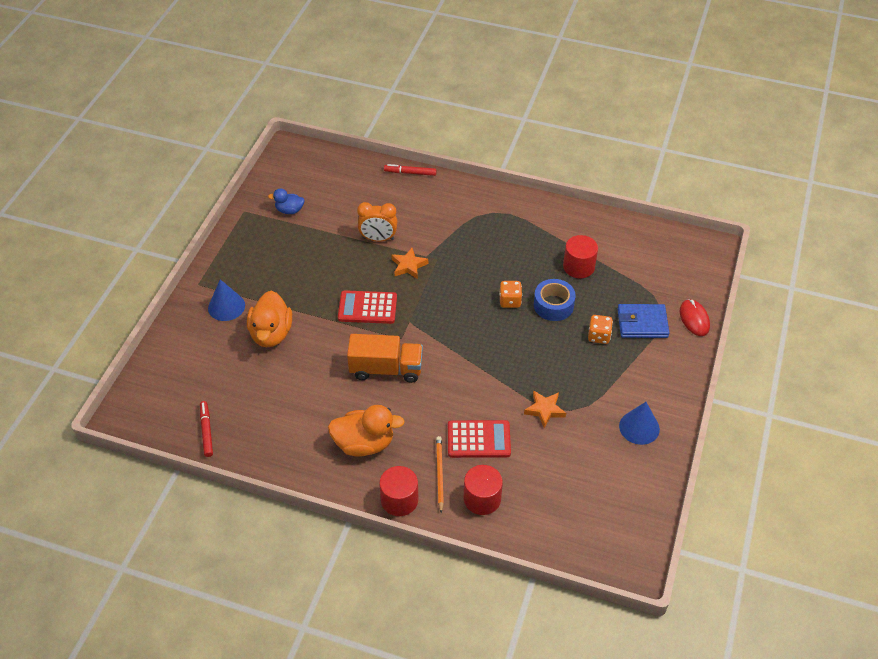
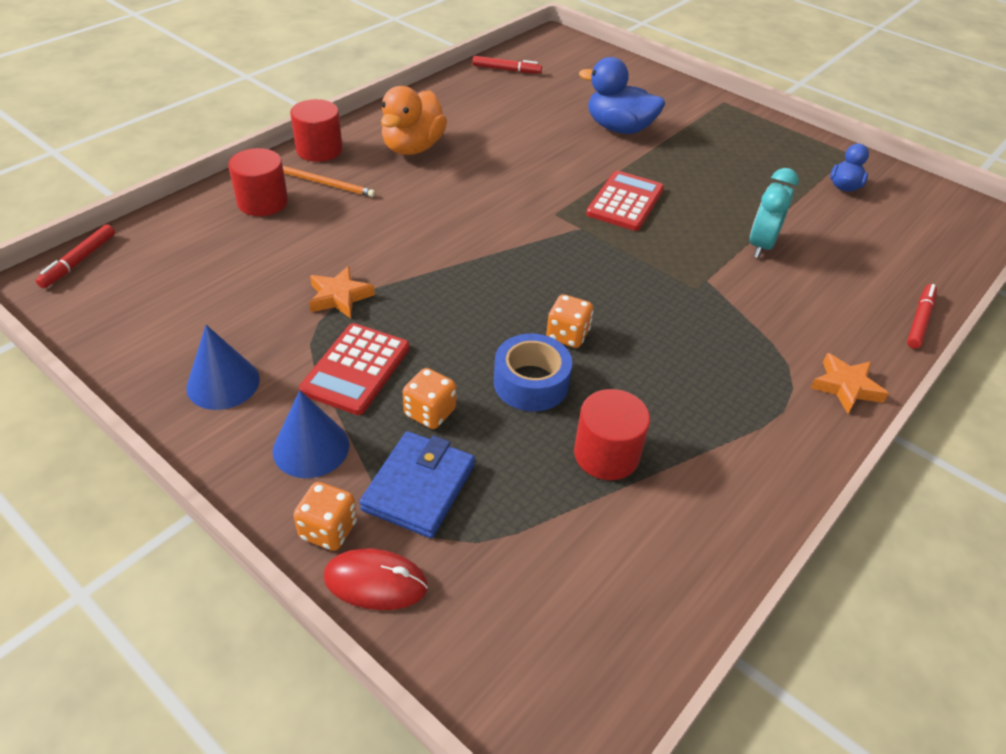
camera: 110 degrees right, 5 degrees down
blue cone [208,279,245,321] -> blue cone moved to [273,390,349,478]
orange duck [247,291,292,347] -> blue duck [579,57,665,134]
orange truck [347,334,423,383] -> none
orange clock [357,202,397,241] -> turquoise clock [749,168,799,258]
orange star [391,248,428,279] -> orange star moved to [811,353,889,414]
red calculator [448,420,511,458] -> red calculator moved to [299,323,410,415]
none -> red marker [36,224,115,288]
none -> orange dice [293,482,357,551]

